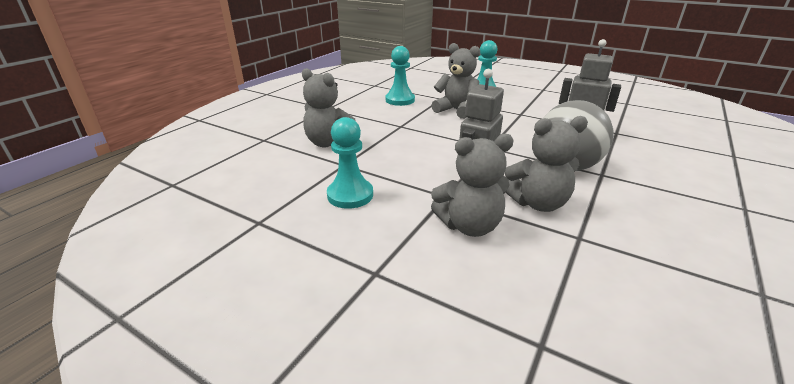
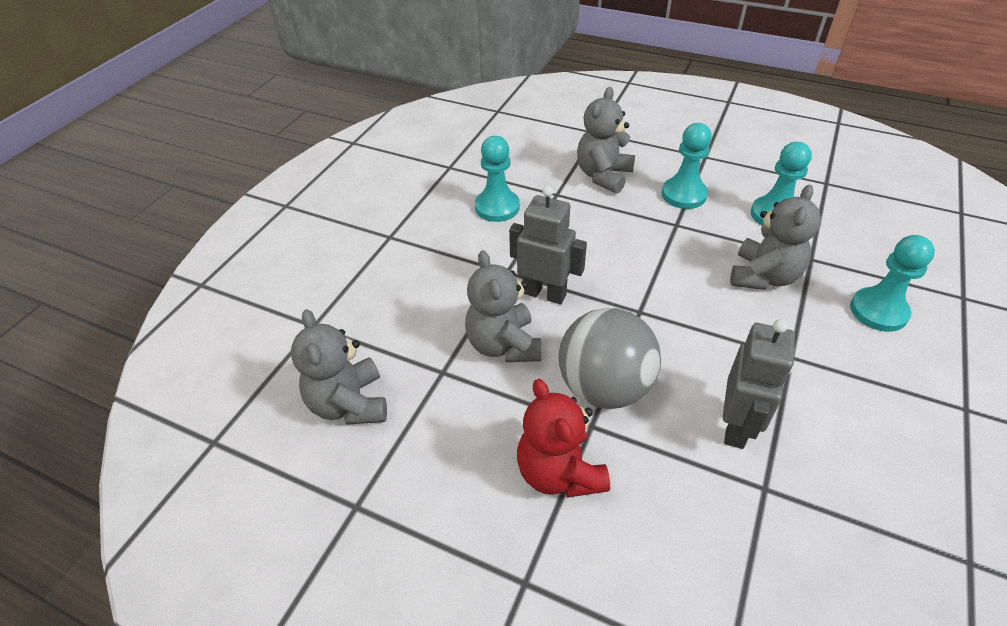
camera: 85 degrees right, 15 degrees up
grey teddy bear [431,134,514,237] -> grey teddy bear moved to [291,309,387,425]
none -> red teddy bear [517,379,610,498]
none -> turquoise pawn [662,123,712,209]

